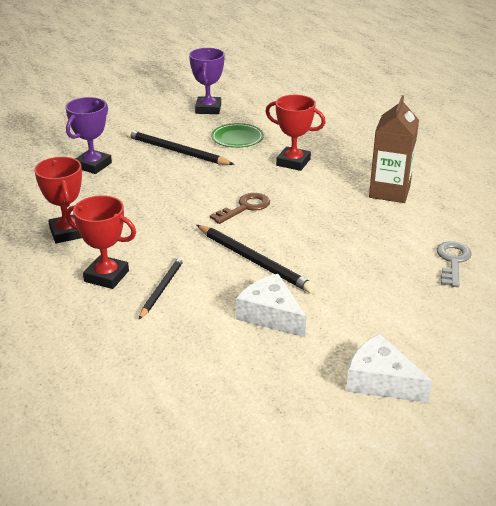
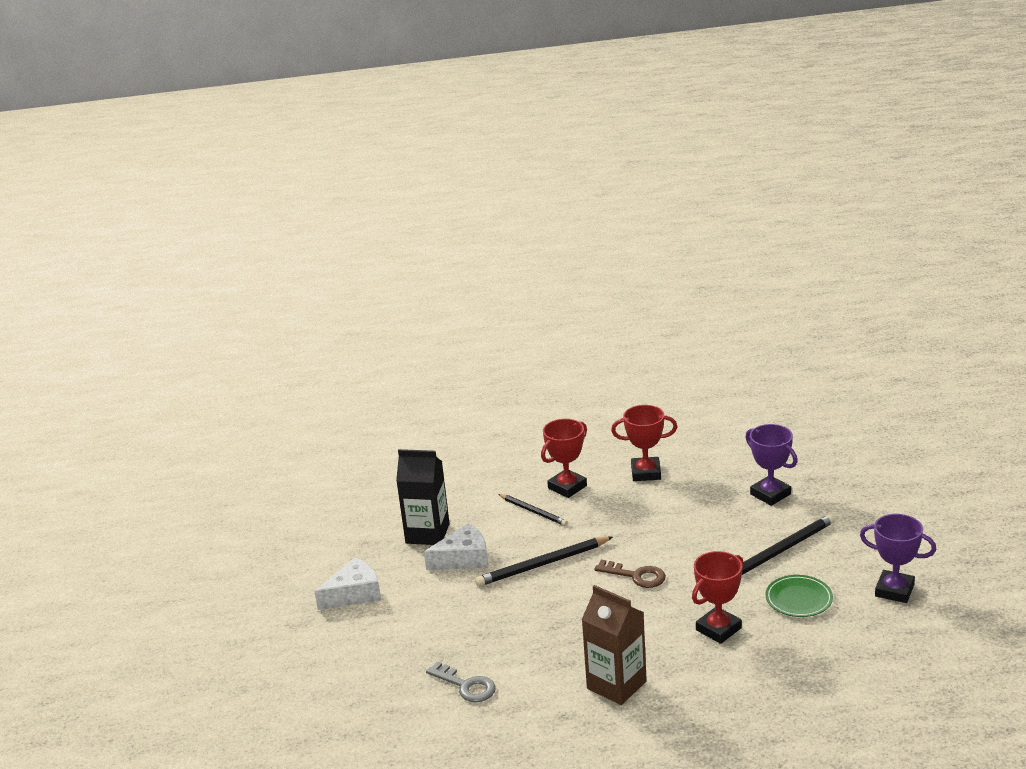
camera: 115 degrees right, 5 degrees down
brown key [210,193,270,224] -> brown key turned 45 degrees counterclockwise [595,560,666,588]
none -> black carton [396,449,450,545]

